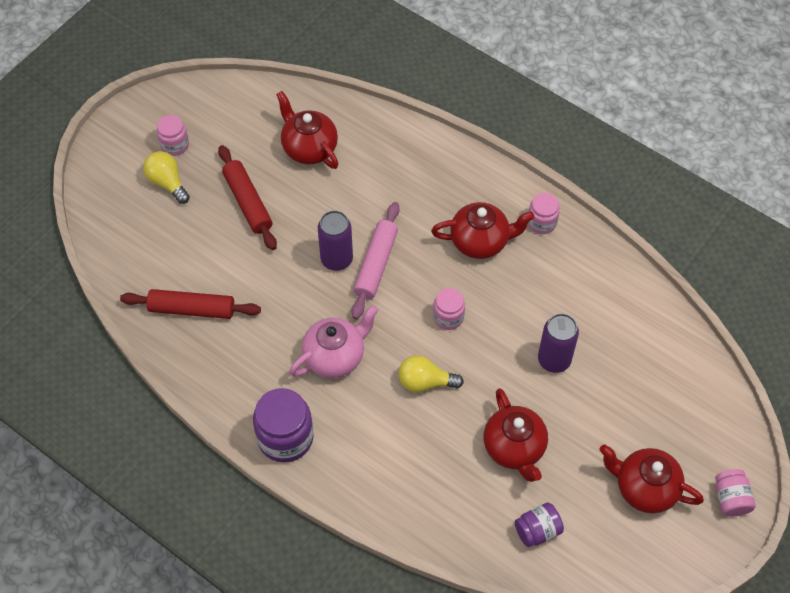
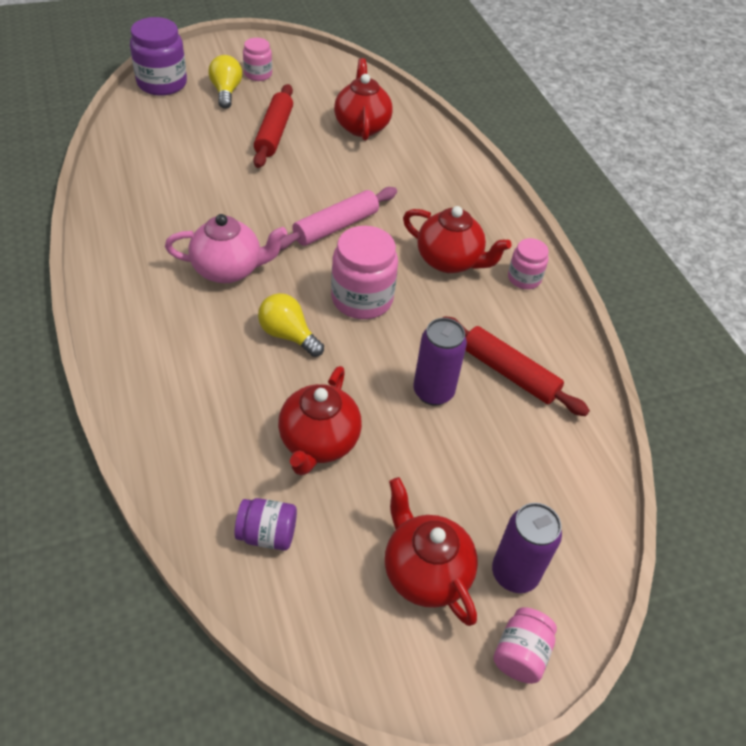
camera: 30 degrees right, 10 degrees down
red rolling pin [120,289,261,319] -> red rolling pin moved to [443,316,590,416]
purple jar [253,388,314,463] -> purple jar moved to [130,17,187,96]
purple can [318,211,353,271] -> purple can moved to [492,503,562,593]
pink jar [433,288,465,330] -> pink jar [331,226,398,319], size x1.73

